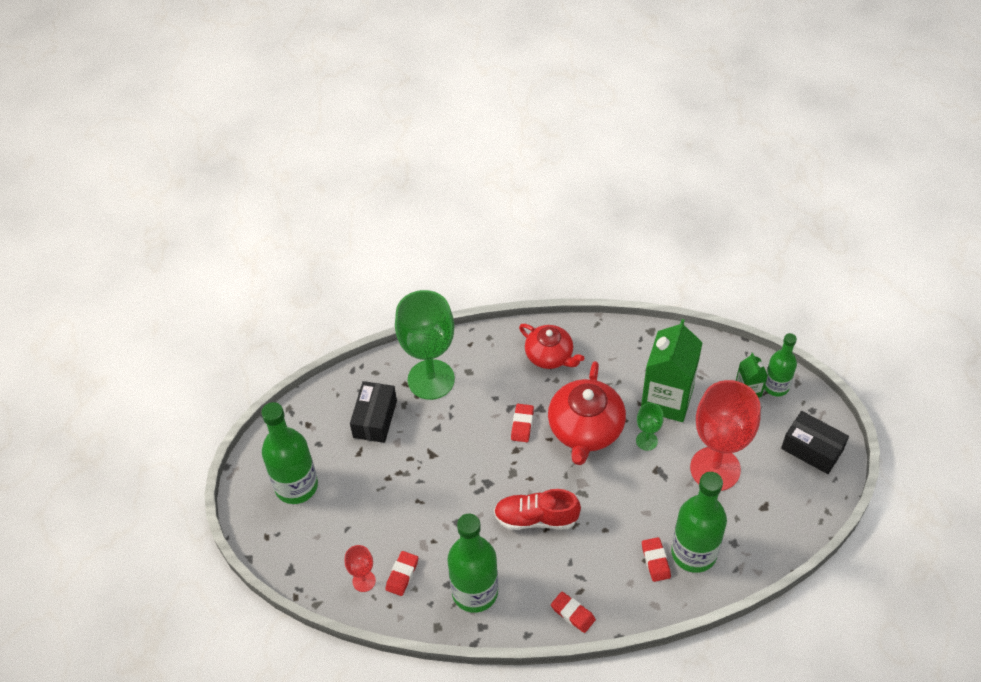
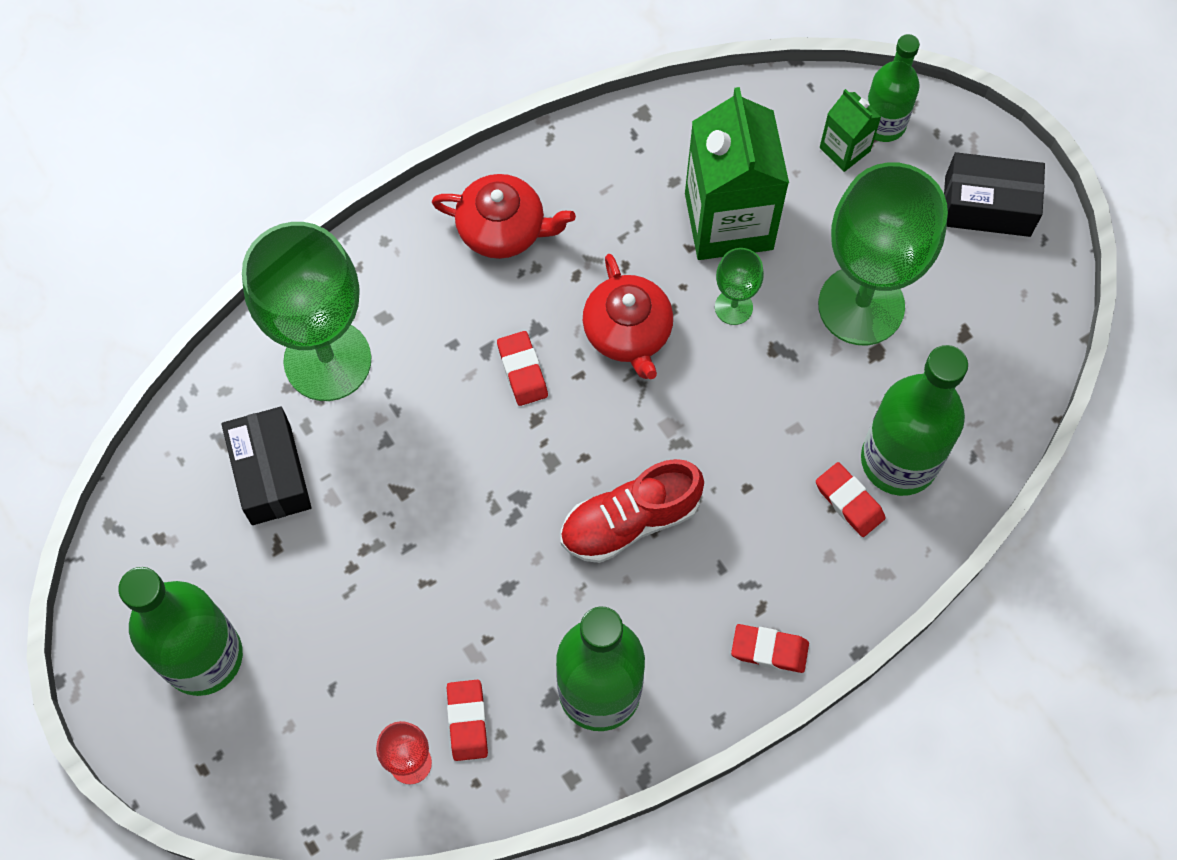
camera: 30 degrees left, 15 degrees up
red teapot [548,361,626,465] -> red teapot [583,254,673,379], size x0.65
red goblet [690,380,761,491] -> green goblet [818,162,948,345]

